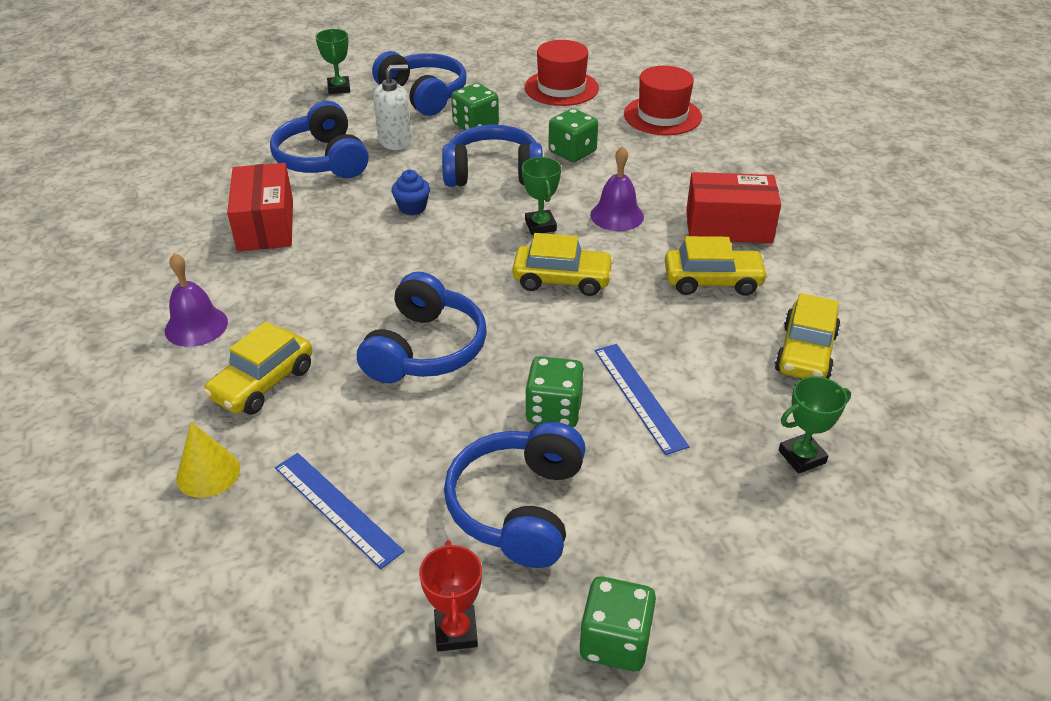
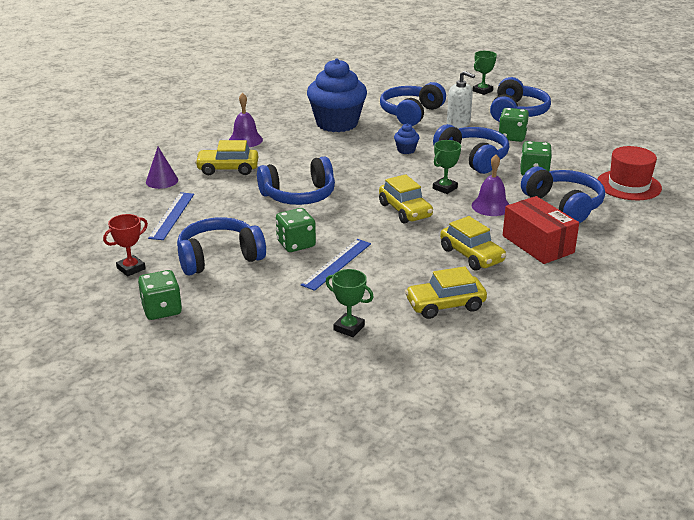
camera: 55 degrees right, 10 degrees down
yellow cone [176,422,240,498] -> purple cone [146,147,178,189]
red box [227,163,293,251] -> blue cupcake [307,58,367,132]
red hat [524,40,599,106] -> none
none -> blue headphones [521,167,605,223]

